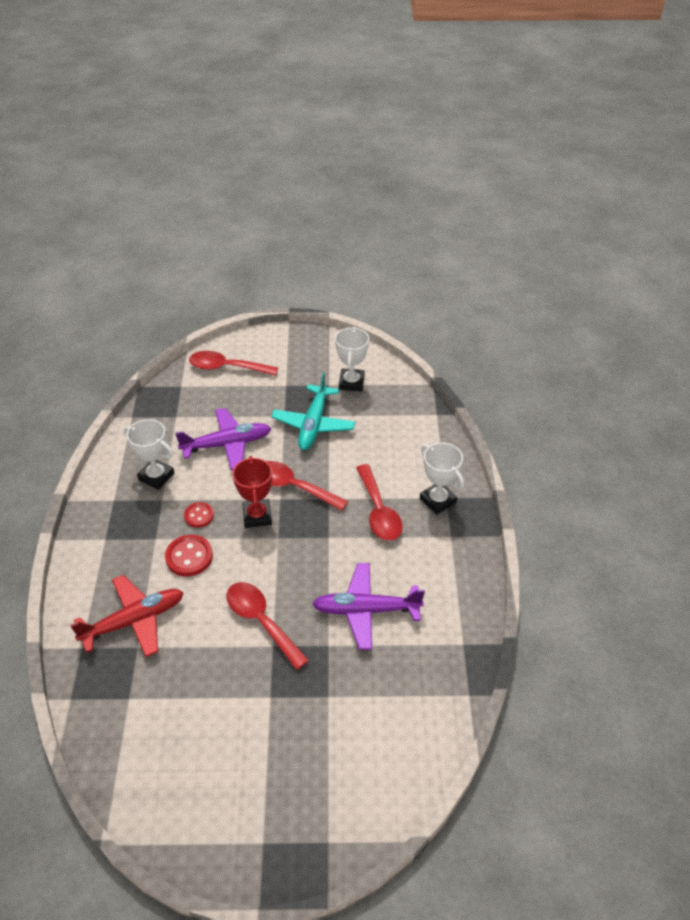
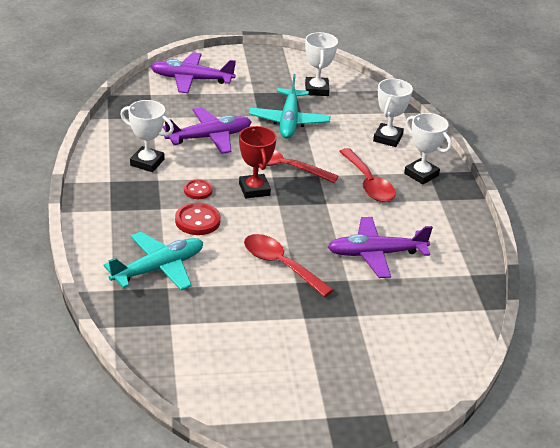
camera: 10 degrees left, 10 degrees down
red plane [70,575,184,657] -> turquoise plane [104,232,203,290]
red spoon [189,351,278,376] -> purple plane [151,52,236,93]
none -> white trophy [373,78,413,147]

